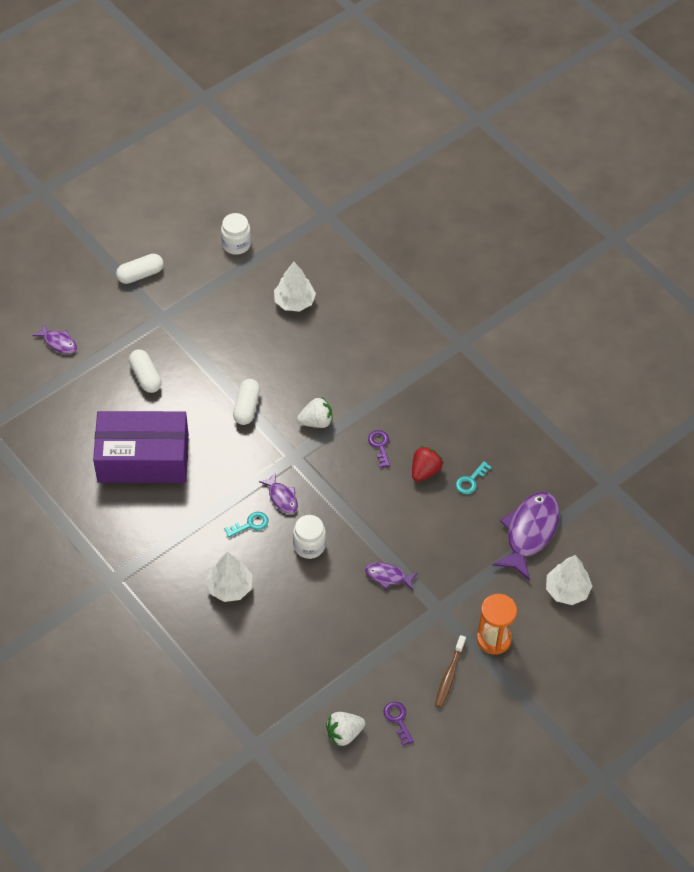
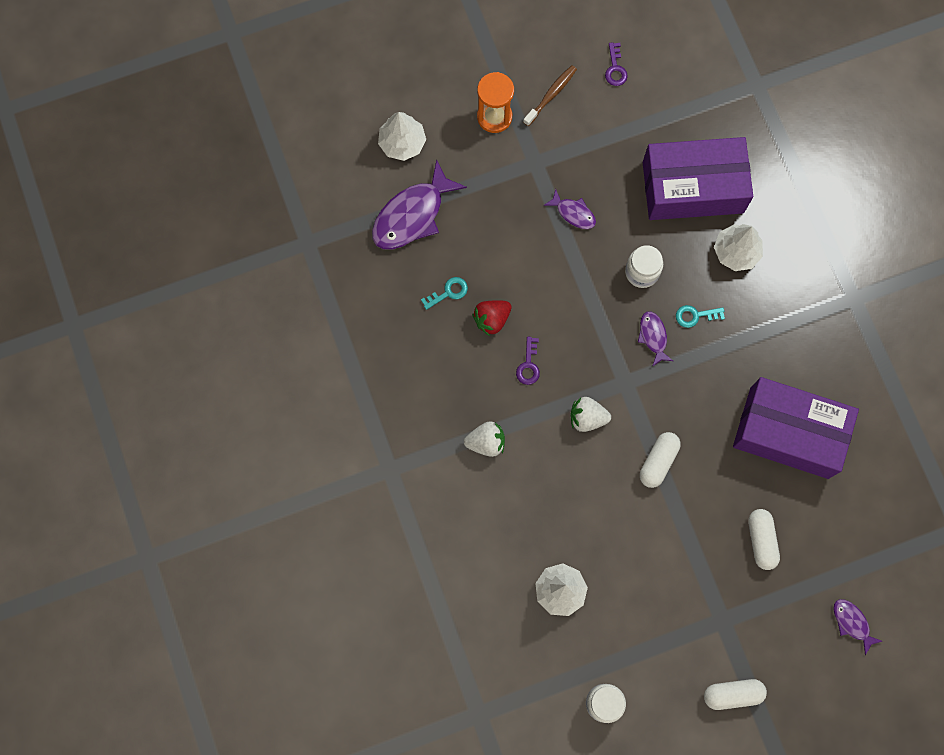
camera: 160 degrees left, 20 degrees up
white strawberry [326,712,365,746] -> white strawberry moved to [464,421,505,457]
none -> purple box [643,137,753,220]

